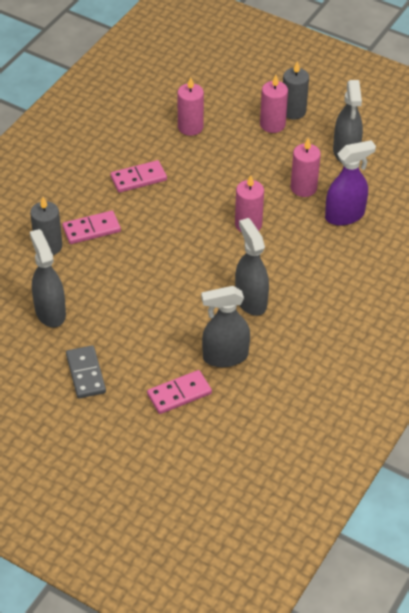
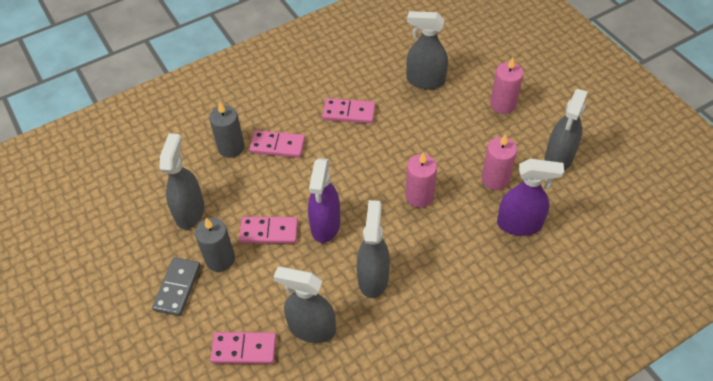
camera: 30 degrees right, 5 degrees up
pink candle [178,77,204,136] -> grey spray bottle [406,11,448,89]
grey candle [283,61,309,120] -> grey candle moved to [195,218,235,272]
none -> pink domino [239,217,298,243]
none -> purple spray bottle [308,158,340,243]

